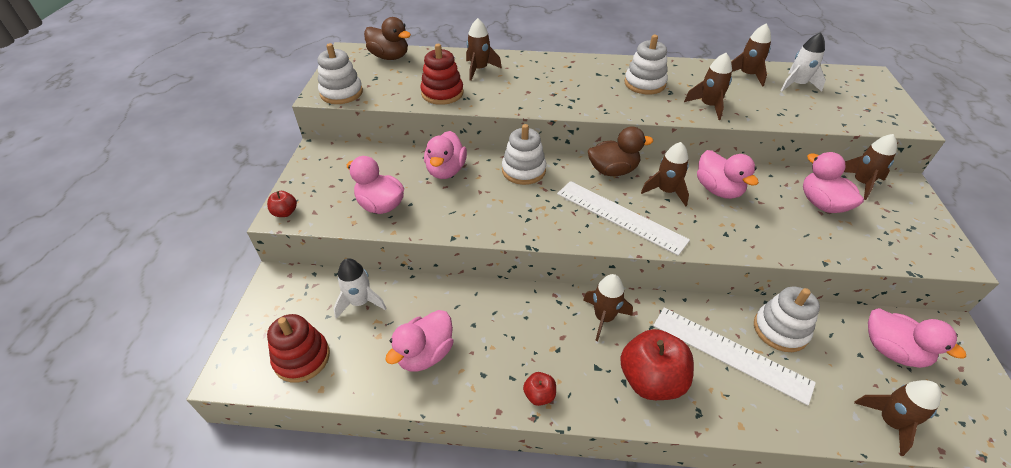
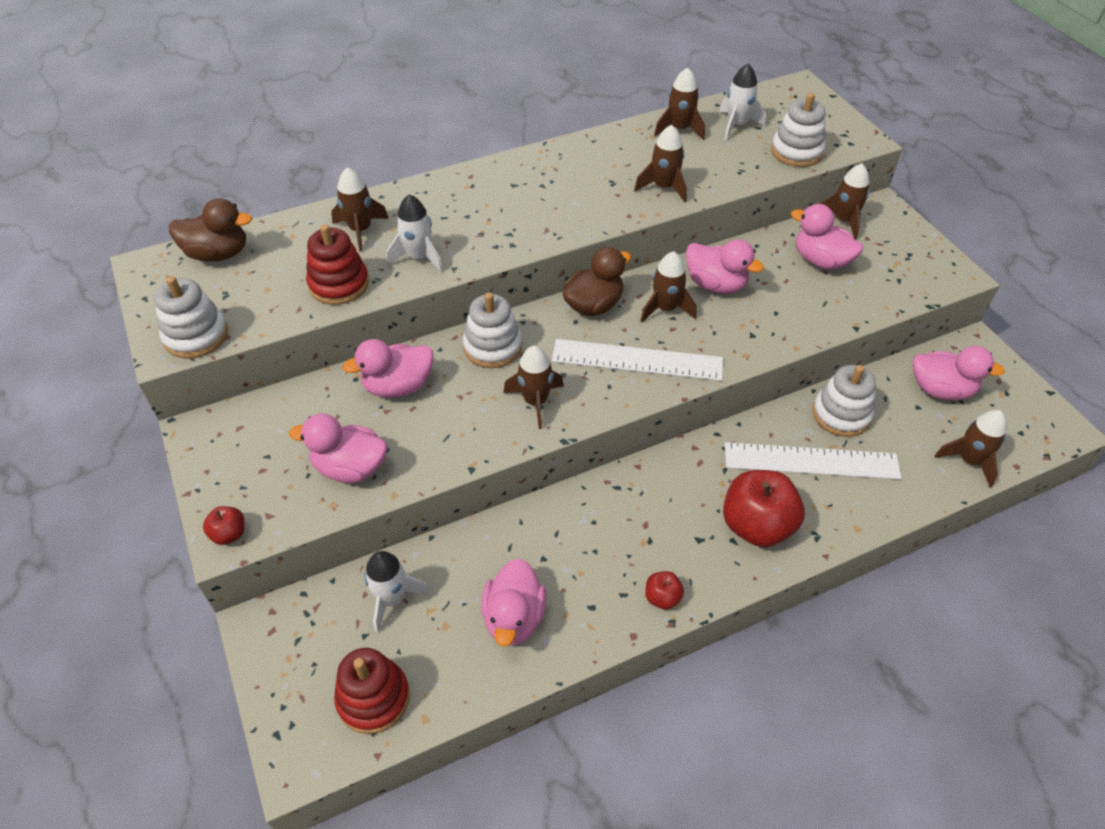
camera: 30 degrees left, 5 degrees up
pink duck [424,131,467,179] -> pink duck turned 90 degrees clockwise [342,339,434,398]
brown rocket [583,274,633,341] -> brown rocket moved to [504,346,564,429]
white stacking toy [624,35,668,94] -> white stacking toy moved to [771,93,826,167]
none -> white rocket [386,194,443,273]

